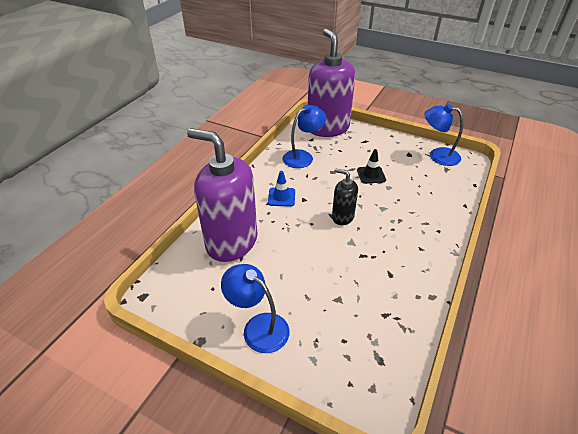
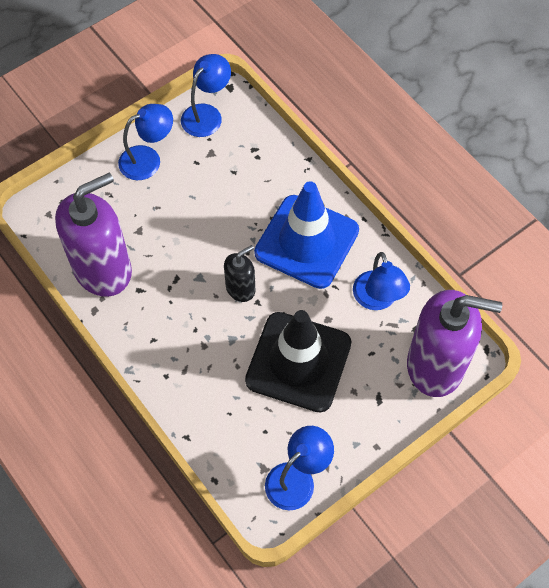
camera: 115 degrees right, 20 degrees up
purple soap dispenser [187,128,257,262] -> purple soap dispenser moved to [55,173,132,297]
blue traffic cone [268,171,295,207] -> blue traffic cone [254,181,359,289], size x2.47
black traffic cone [357,149,386,184] -> black traffic cone [245,310,351,413], size x2.47
none -> blue lamp [181,54,231,137]

